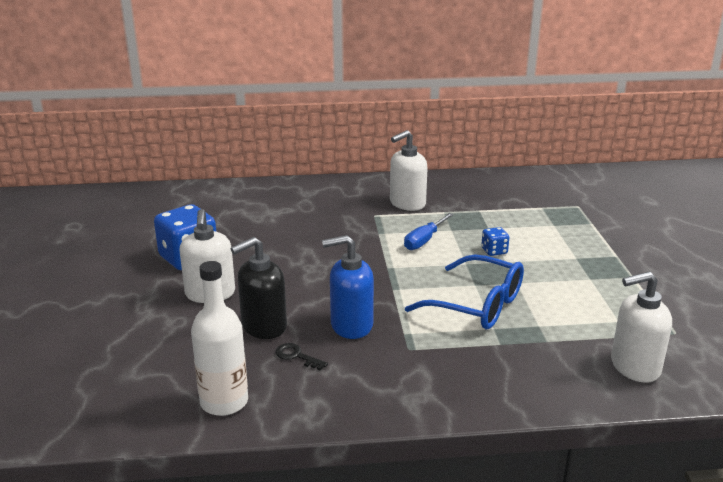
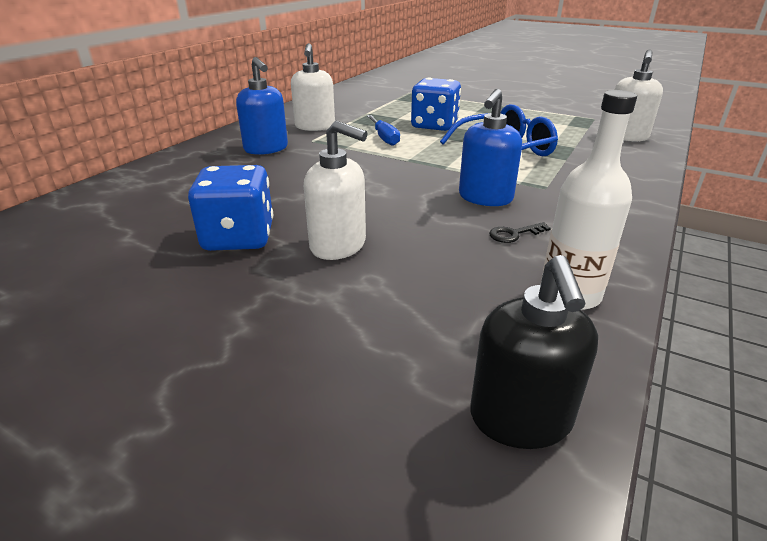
camera: 55 degrees left, 5 degrees up
black soap dispenser [231,237,287,339] -> black soap dispenser moved to [470,255,598,449]
blue dice [481,227,509,256] -> blue dice [411,78,461,131], size x2.15
none -> blue soap dispenser [236,57,288,155]

